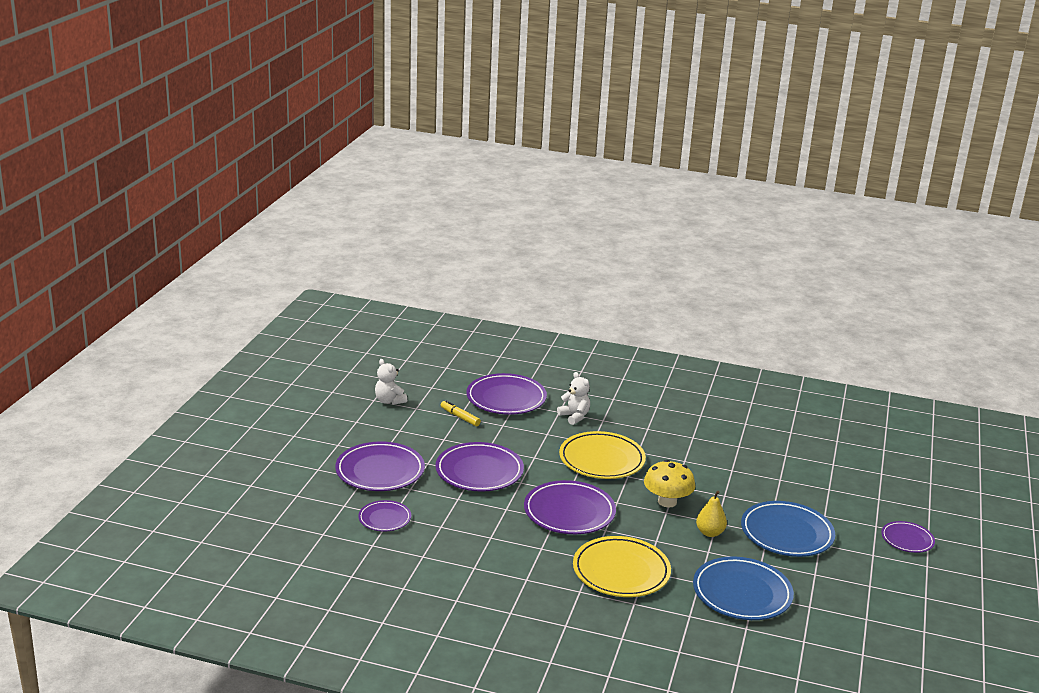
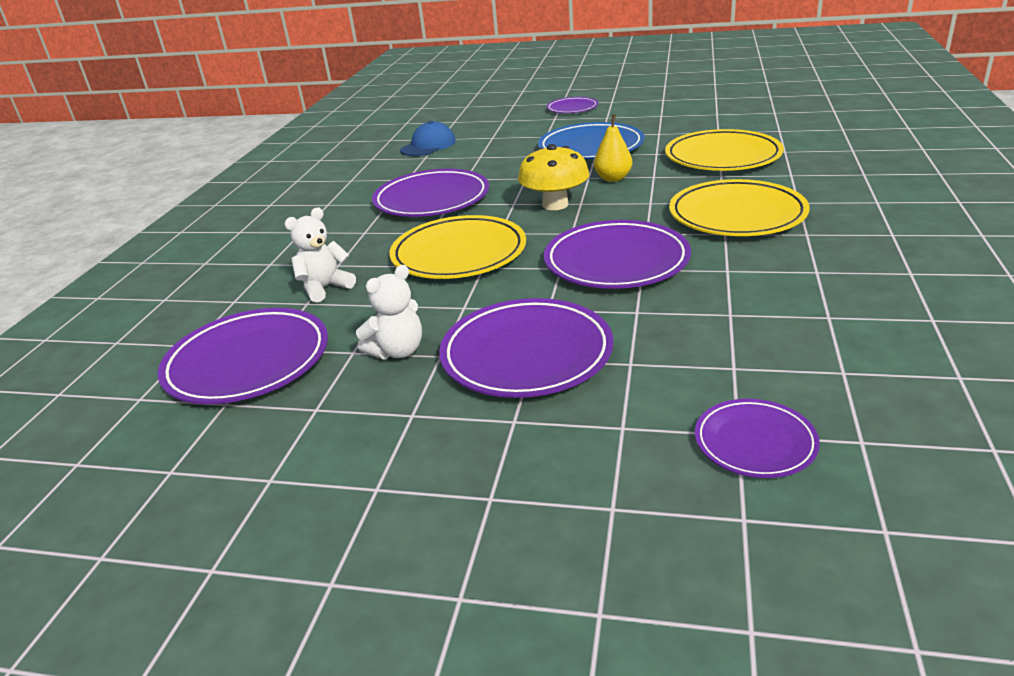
camera: 90 degrees left, 5 degrees up
purple plate [335,442,425,491] -> purple plate moved to [372,169,489,217]
white teddy bear [375,359,407,405] -> white teddy bear moved to [356,265,422,359]
yellow marker [441,400,481,426] -> none
blue plate [693,557,794,620] -> yellow plate [665,129,784,171]
none -> blue cap [400,121,456,156]

